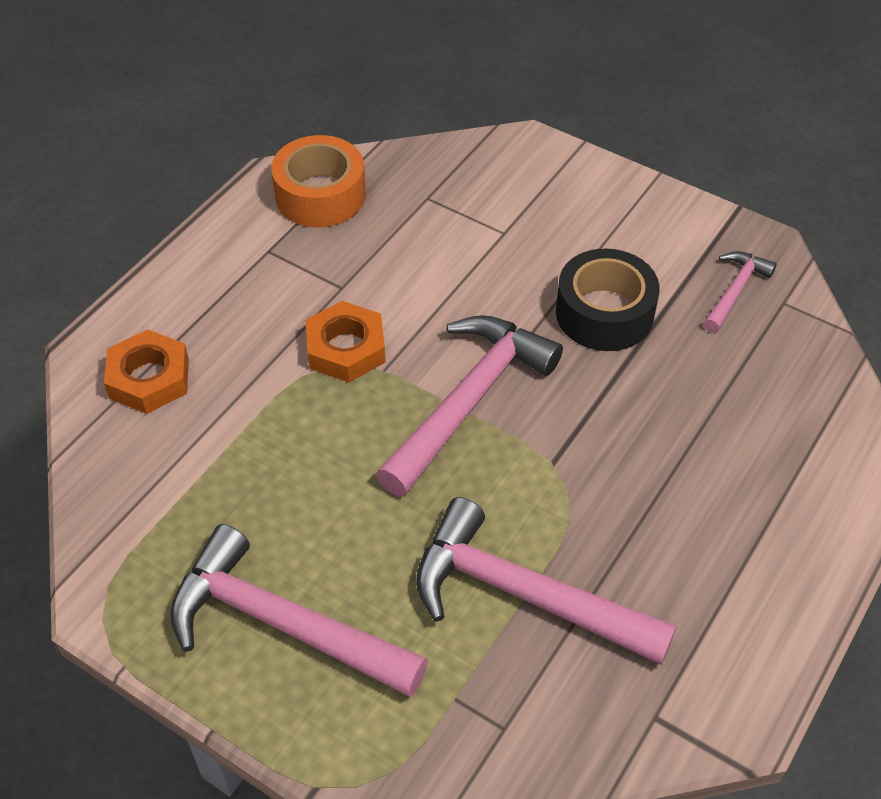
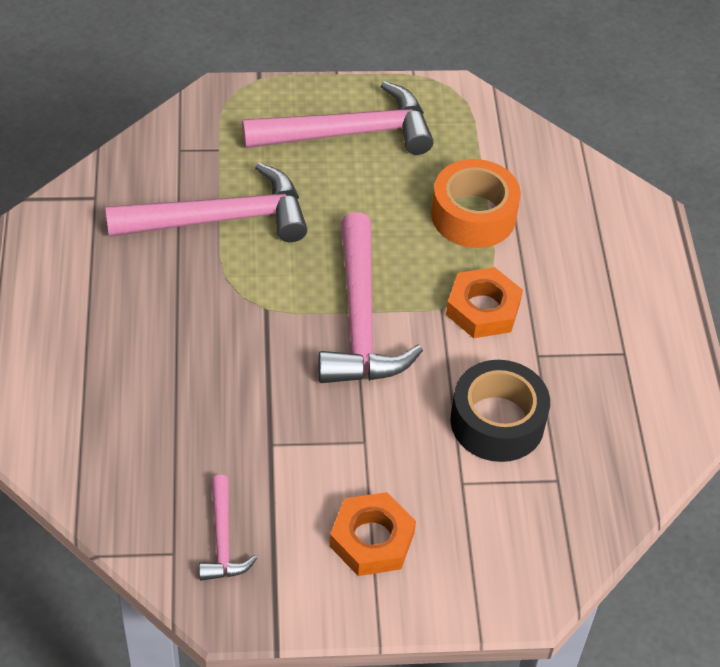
camera: 140 degrees right, 0 degrees up
orange nut [104,329,189,414] -> orange nut moved to [329,492,416,576]
orange tape [271,135,366,227] -> orange tape moved to [431,159,521,248]
black tape [556,249,660,351] -> black tape moved to [450,360,550,462]

